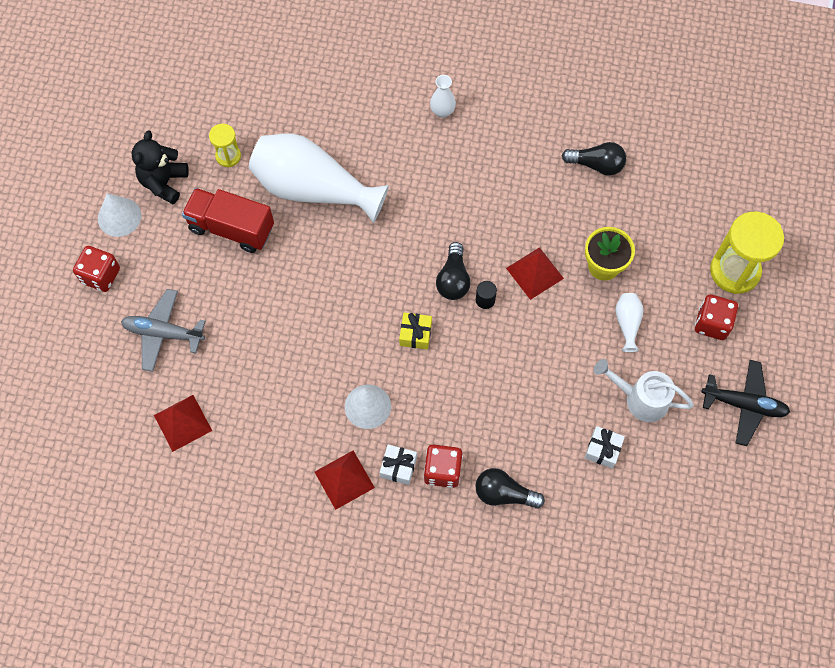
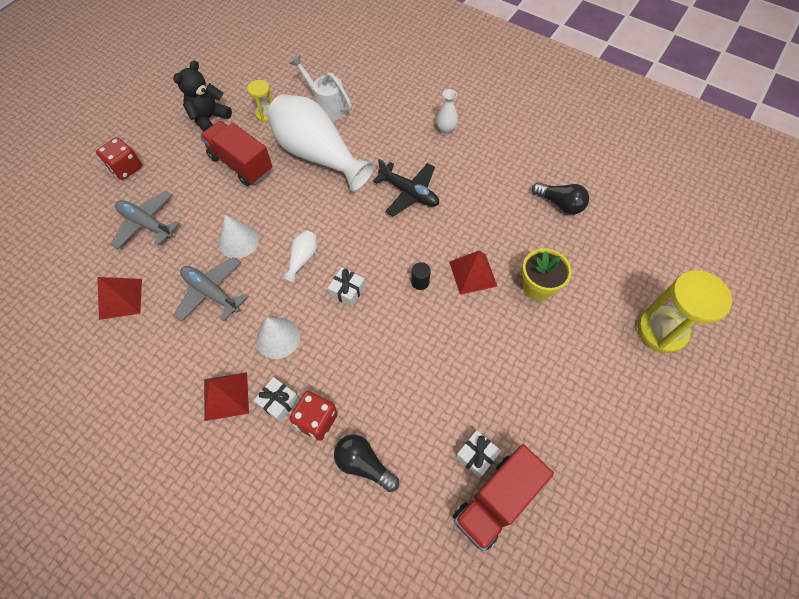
camera: 20 degrees right, 5 degrees down
white cone [98,193,142,237] -> white cone moved to [218,215,259,259]
yellow gift [399,313,432,350] -> white gift [328,267,365,307]
black light bulb [436,242,471,300] -> none
white watering can [594,359,694,422] -> white watering can moved to [290,55,352,121]
white vase [615,293,644,352] -> white vase moved to [281,230,317,283]
red dice [695,294,738,340] -> none
black plane [701,360,790,446] -> black plane moved to [373,159,439,216]
none -> grey plane [173,257,248,321]
none -> red truck [453,444,554,551]

